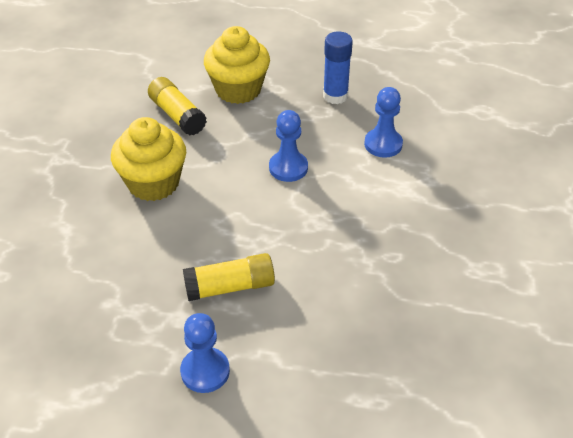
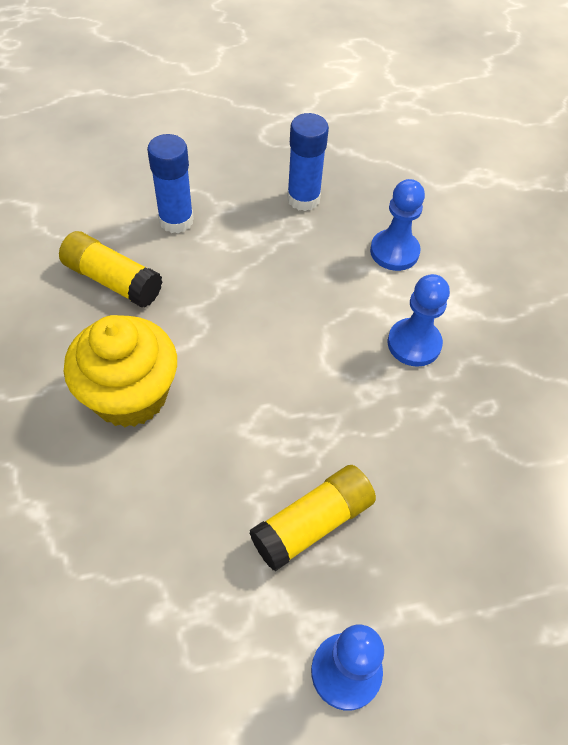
camera: 25 degrees left, 10 degrees up
yellow cupcake [204,26,270,104] -> blue glue stick [147,134,194,233]
blue pawn [269,110,308,182] -> blue pawn moved to [388,274,450,367]

